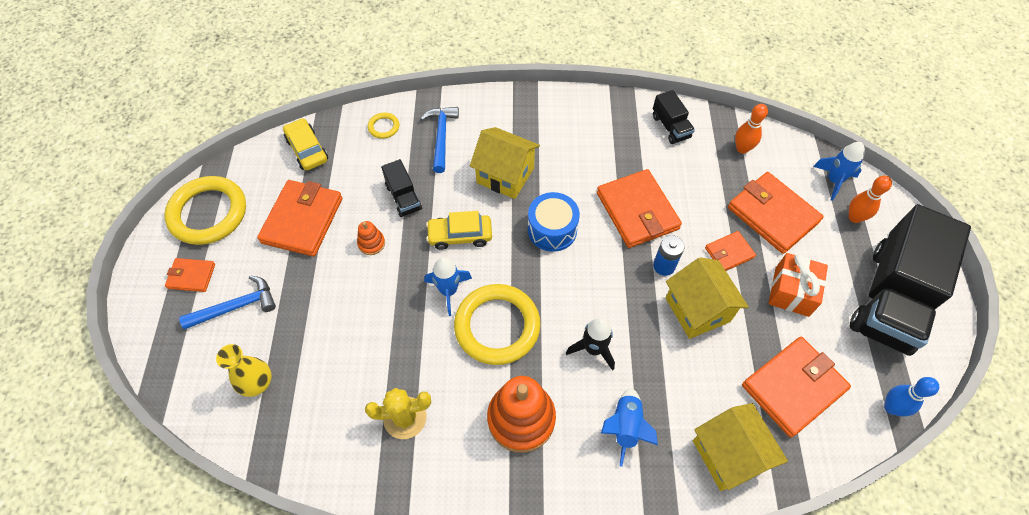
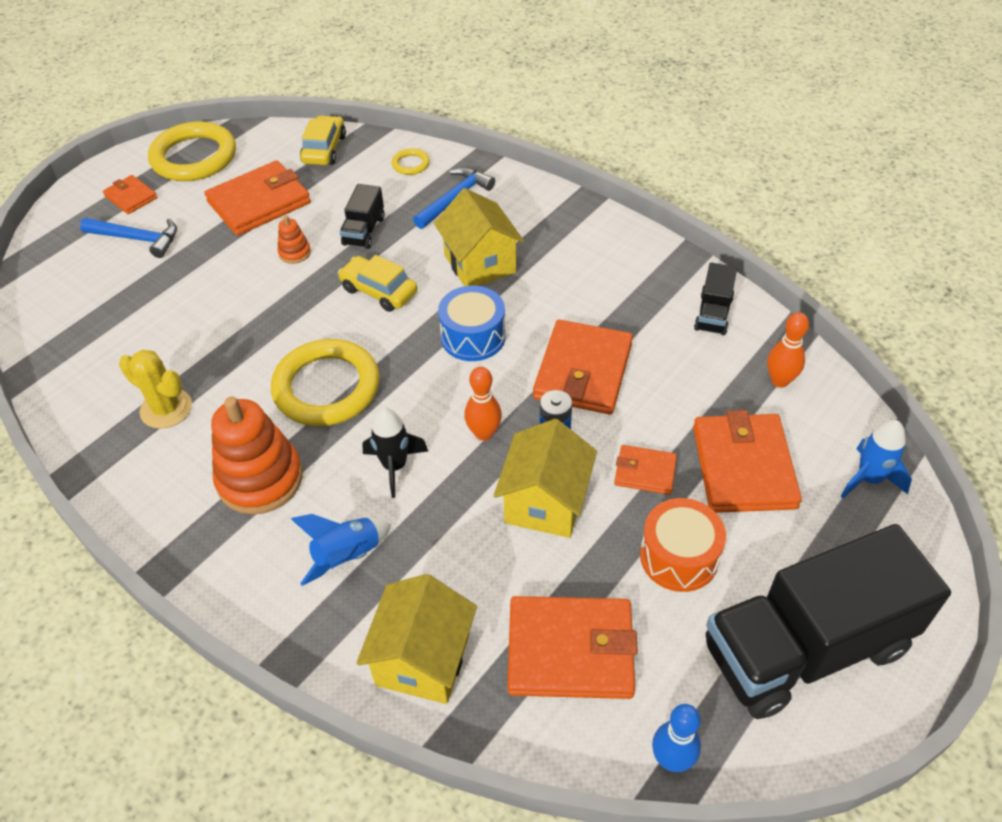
camera: 40 degrees right, 10 degrees down
yellow vase [216,344,272,397] -> none
blue rocket [425,257,472,316] -> none
orange gift [768,253,828,317] -> orange drum [640,498,726,592]
orange bowling pin [848,176,892,223] -> orange bowling pin moved to [464,367,502,441]

